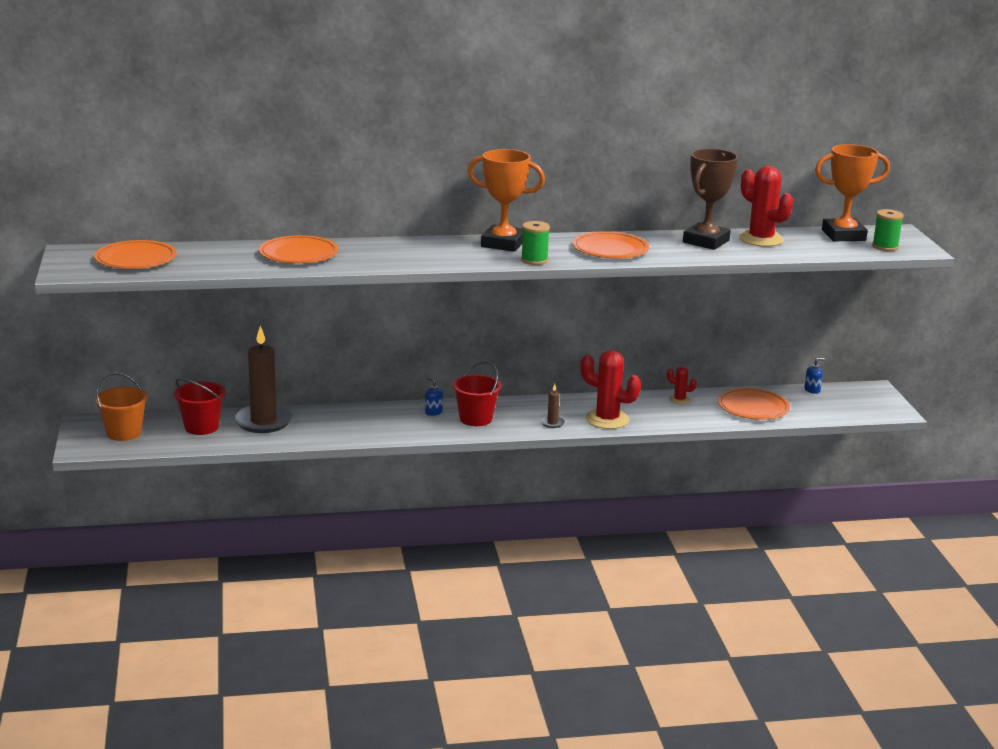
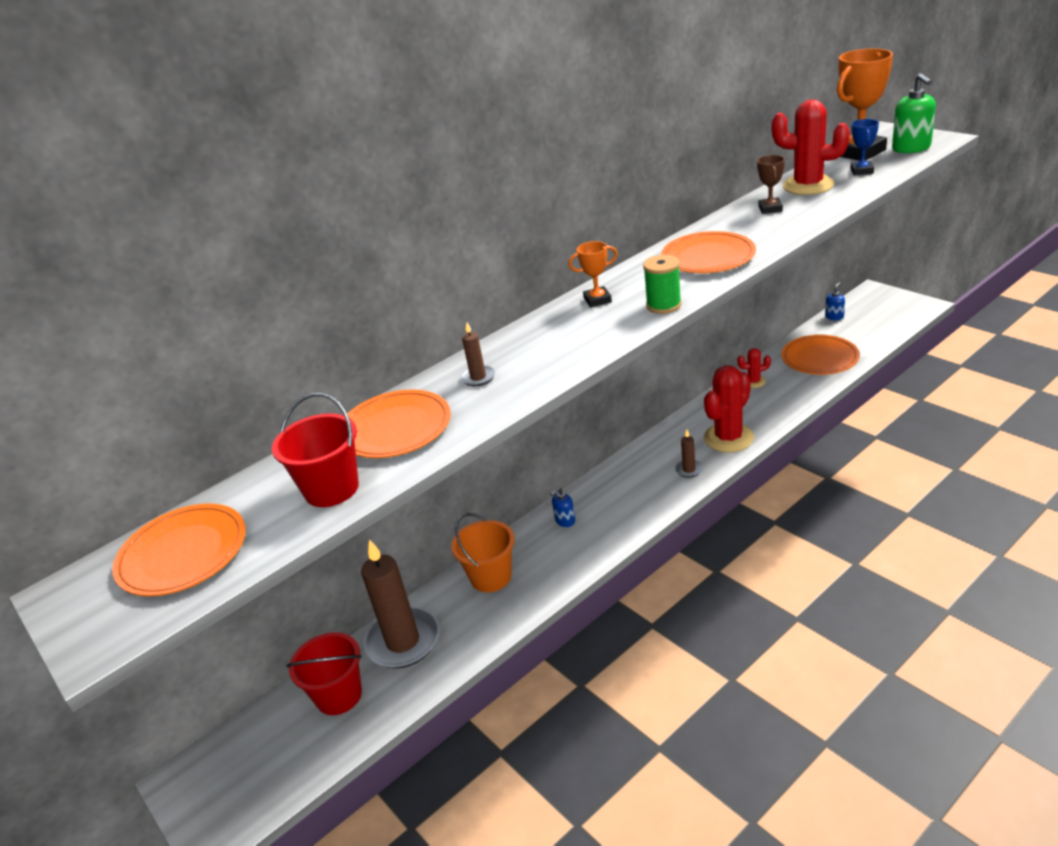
camera: 25 degrees left, 10 degrees up
orange bucket [95,372,148,441] -> orange bucket moved to [451,513,515,592]
blue soap dispenser [425,377,443,416] -> blue soap dispenser turned 45 degrees counterclockwise [550,487,575,527]
red bucket [452,361,502,426] -> red bucket moved to [272,393,359,507]
orange trophy [467,149,545,252] -> orange trophy [568,241,618,307], size x0.49
red cactus [580,350,641,429] -> red cactus turned 45 degrees counterclockwise [704,365,754,453]
brown trophy [683,149,738,250] -> brown trophy [757,155,785,214], size x0.49
green spool [872,209,904,251] -> green soap dispenser [892,73,936,153]
none -> brown candle [460,323,496,386]
none -> blue trophy [851,119,879,175]

